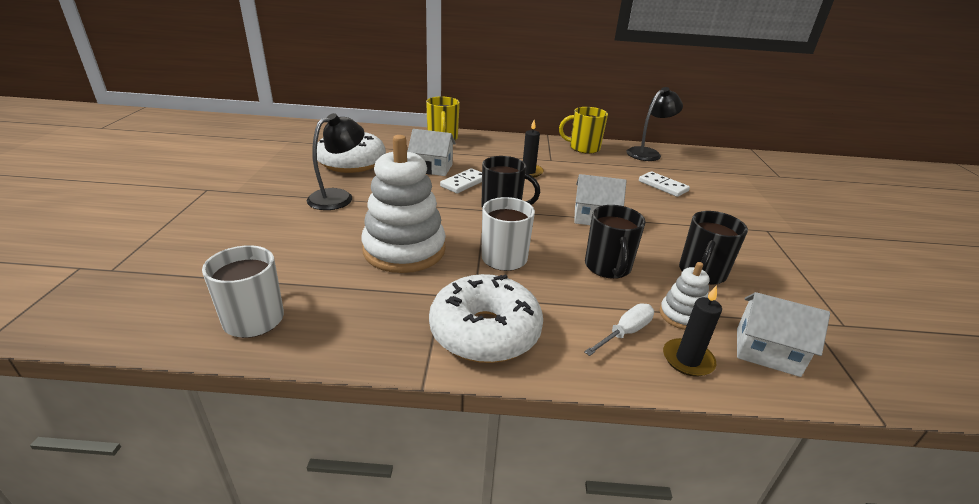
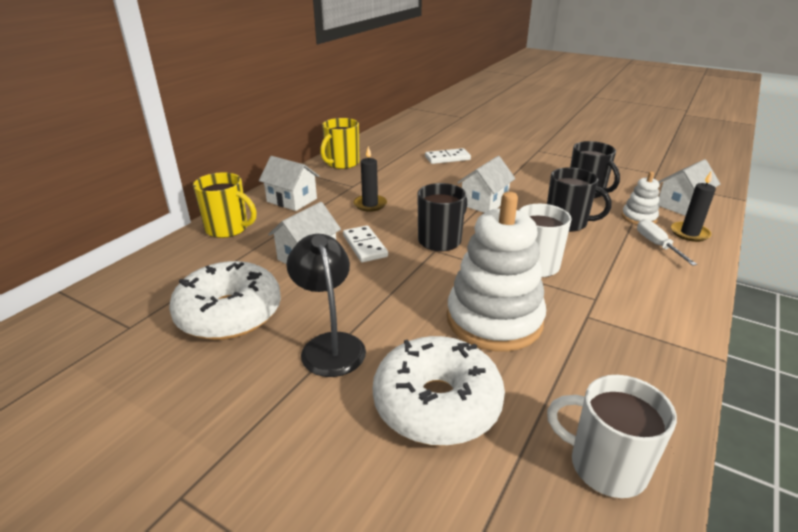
camera: 60 degrees left, 0 degrees up
white donut [429,274,543,363] -> white donut moved to [373,336,505,446]
black lamp [627,87,683,161] -> none
none -> white house [259,156,319,211]

